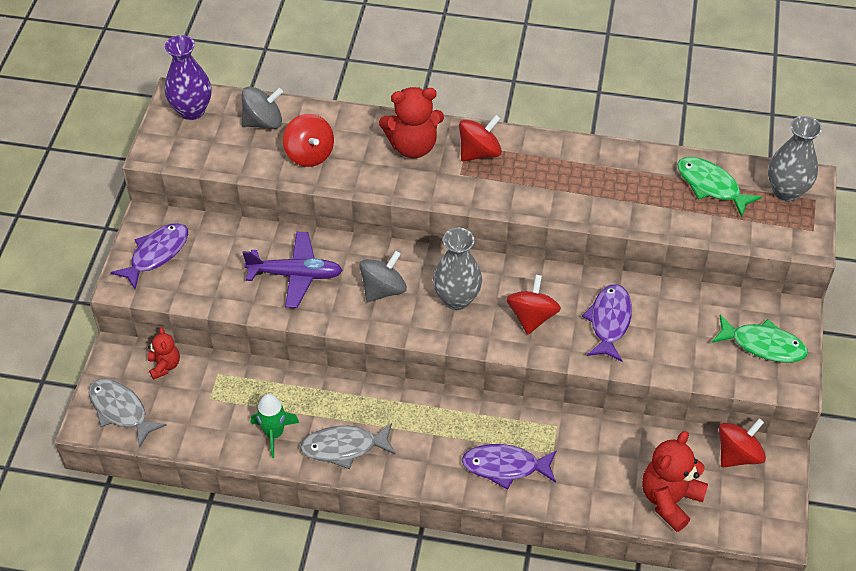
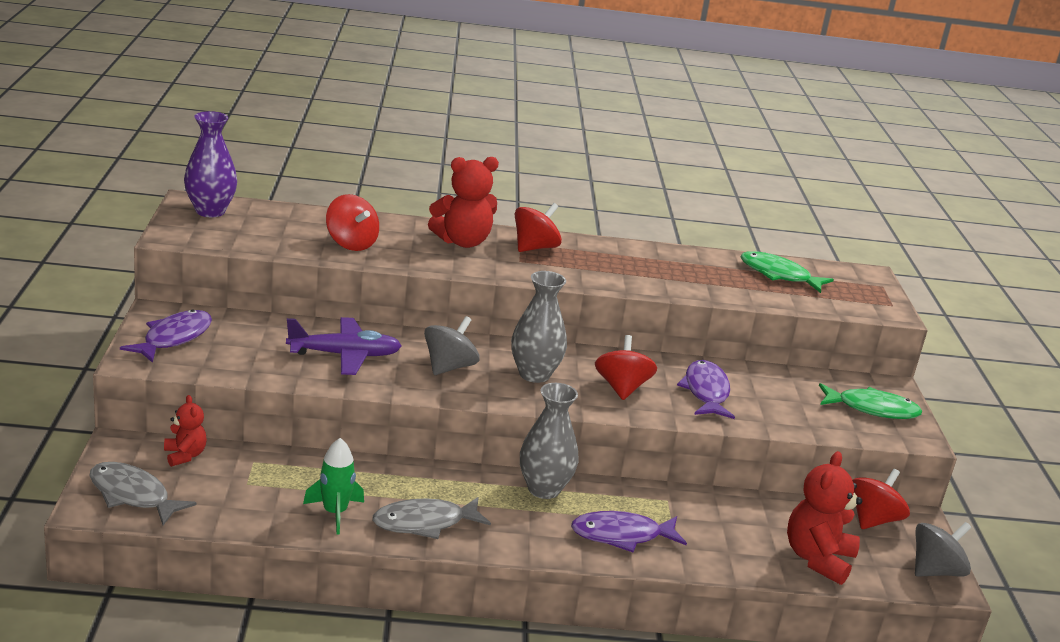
camera: 15 degrees left, 25 degrees down
grey spinning top [242,86,283,129] -> grey spinning top moved to [915,522,971,577]
grey vase [768,116,822,202] -> grey vase moved to [520,383,579,499]

